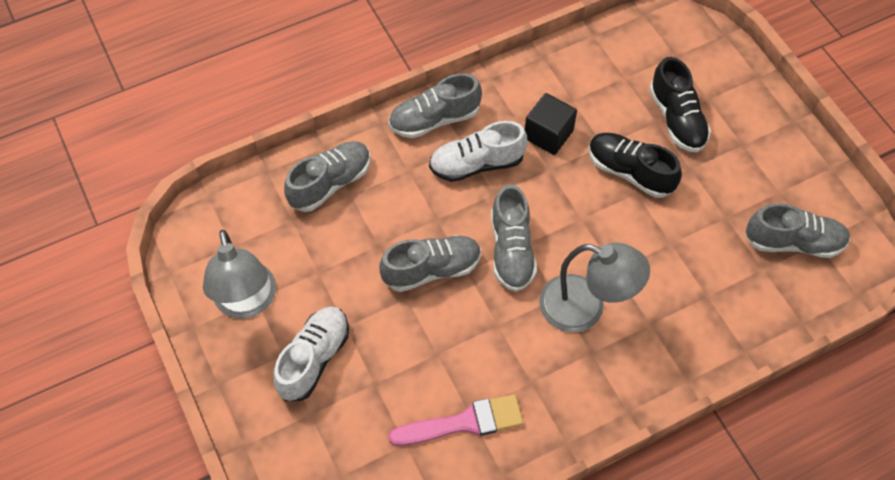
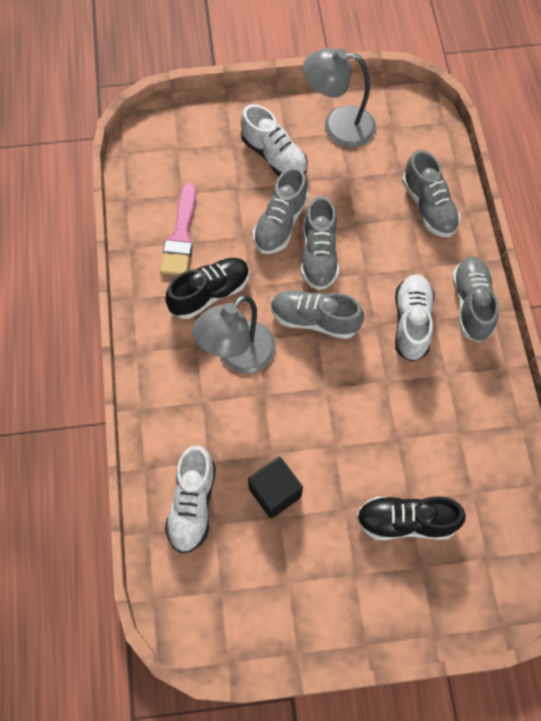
camera: 110 degrees right, 5 degrees up
black cube [525,93,577,155] -> black cube moved to [248,457,303,518]
black shoe [589,133,682,198] -> black shoe moved to [165,258,250,319]
grey shoe [745,203,850,258] -> grey shoe moved to [253,167,309,254]
none -> white shoe [165,445,216,553]

